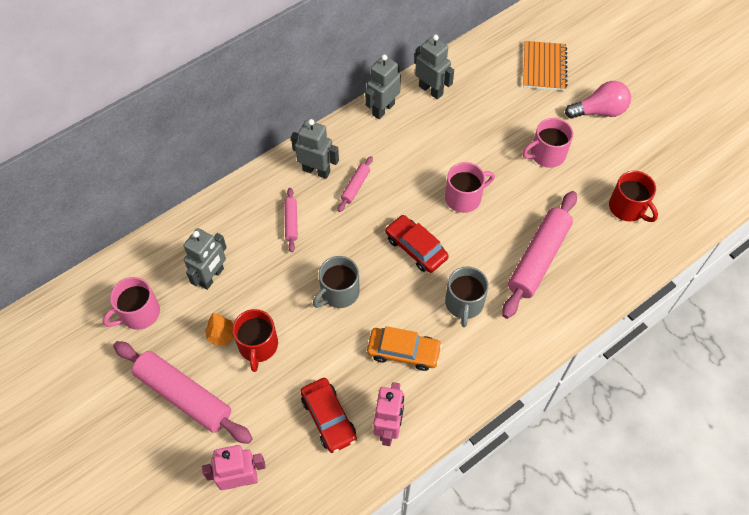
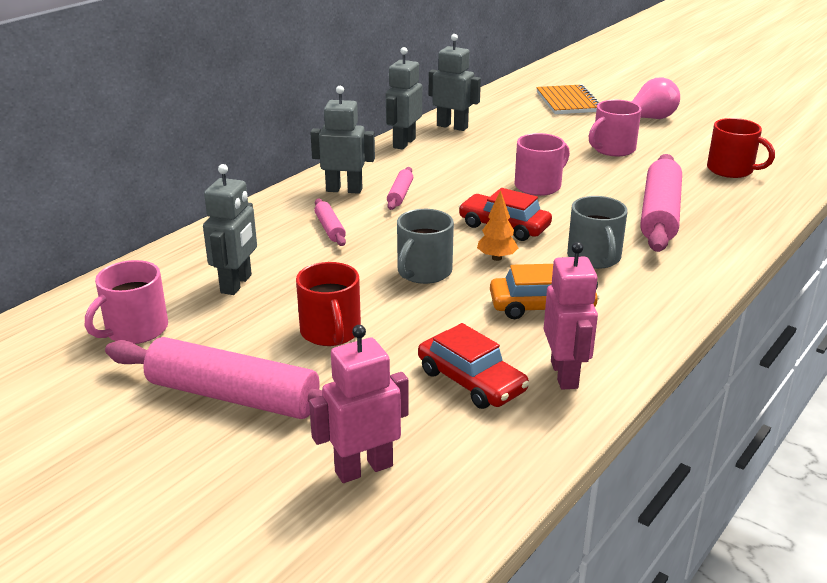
camera: 15 degrees left, 30 degrees down
orange tree [205,313,234,346] -> orange tree moved to [477,190,518,261]

